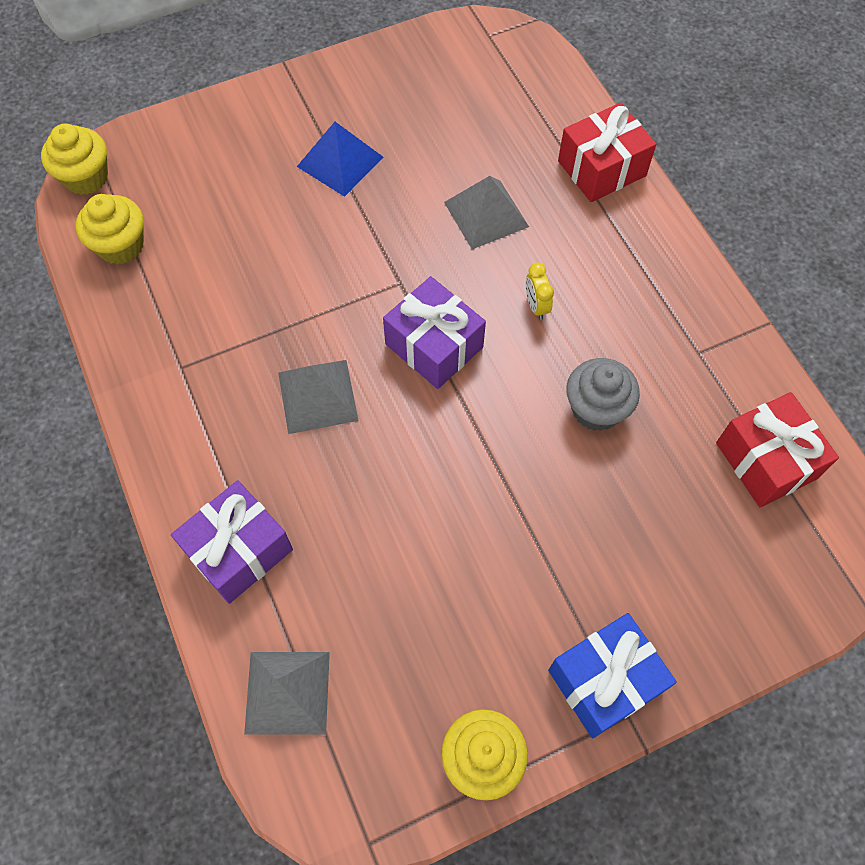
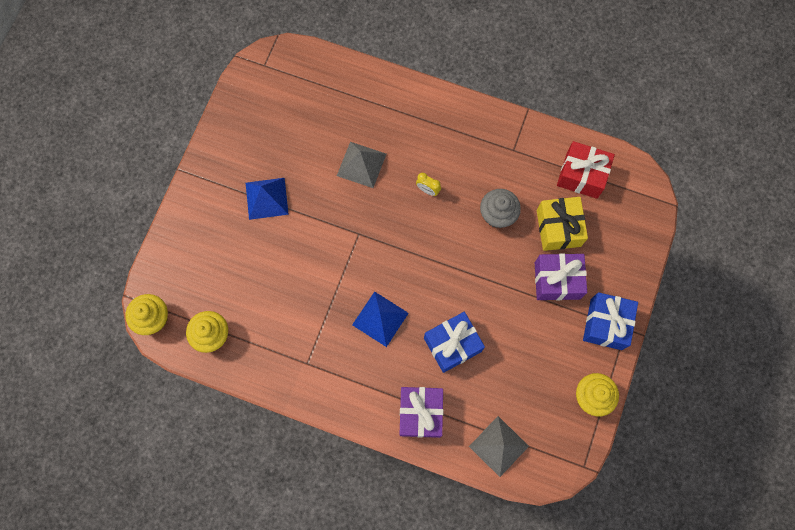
camera: 45 degrees left, 10 degrees up
grey pyramid [278,360,359,434] -> blue pyramid [352,292,409,347]
purple gift [383,276,486,389] -> purple gift moved to [535,253,587,300]
red gift [558,103,656,202] -> none
none -> blue gift [424,312,485,373]
none -> yellow gift [537,197,588,251]

